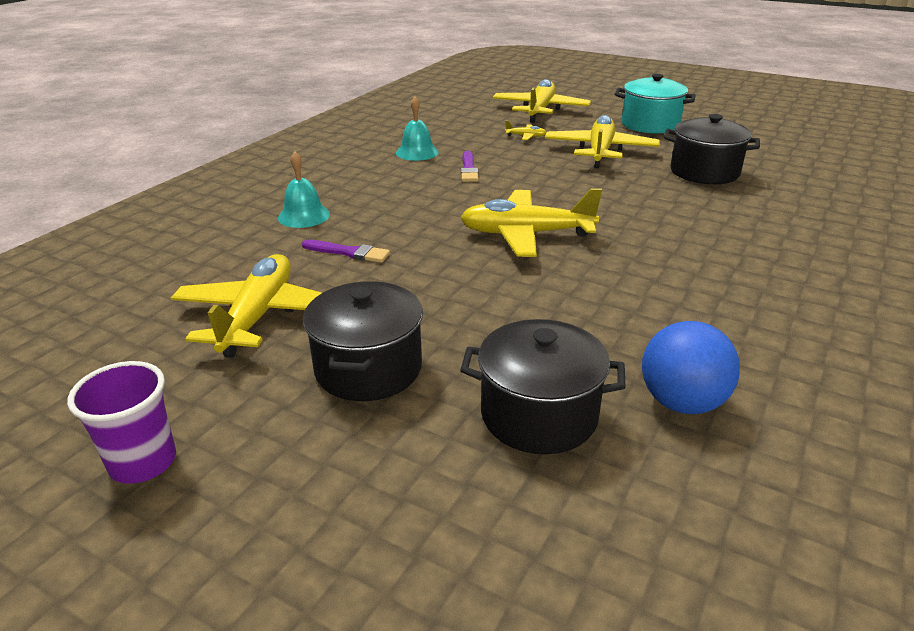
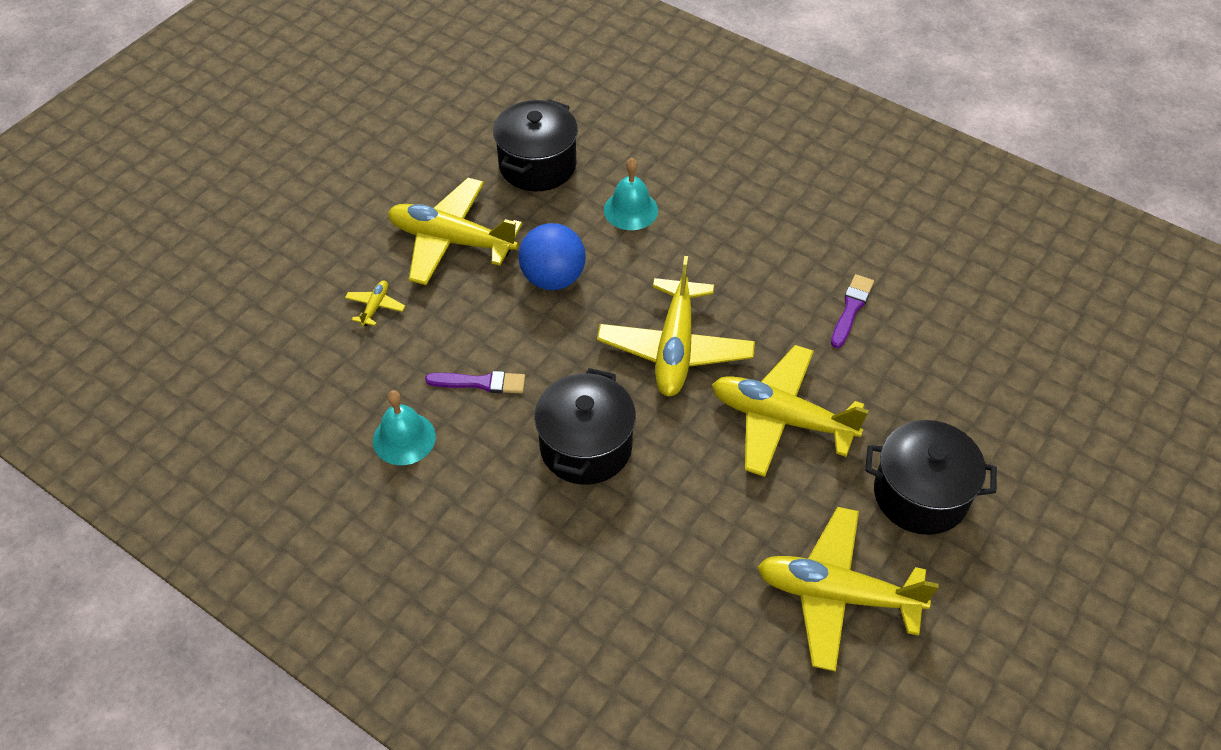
camera: 85 degrees left, 20 degrees up
purple cup [67,361,176,484] -> none
turquoise bell [278,151,330,228] -> turquoise bell moved to [604,158,658,230]
purple brush [302,240,390,263] -> purple brush moved to [831,274,874,348]
black pot [460,319,625,454] -> black pot moved to [534,368,636,485]
yellow plane [493,79,591,123] -> yellow plane moved to [712,345,869,477]
turquoise pot [615,74,696,134] -> none
blue ball [642,321,740,414] -> blue ball moved to [519,223,586,290]

